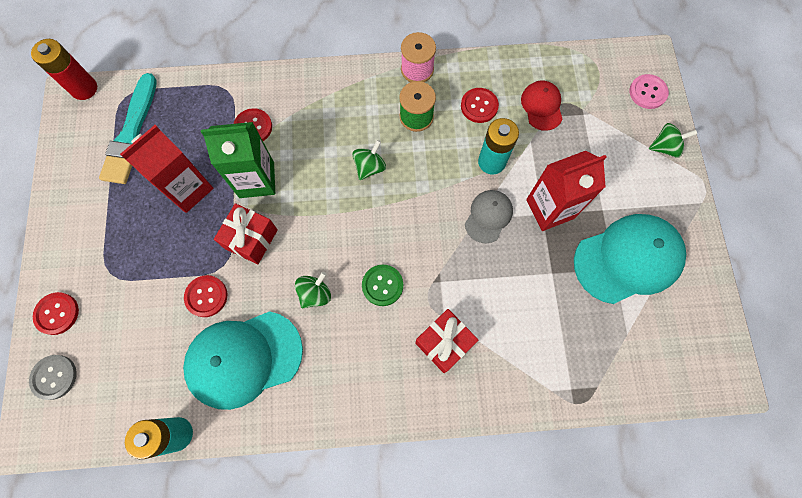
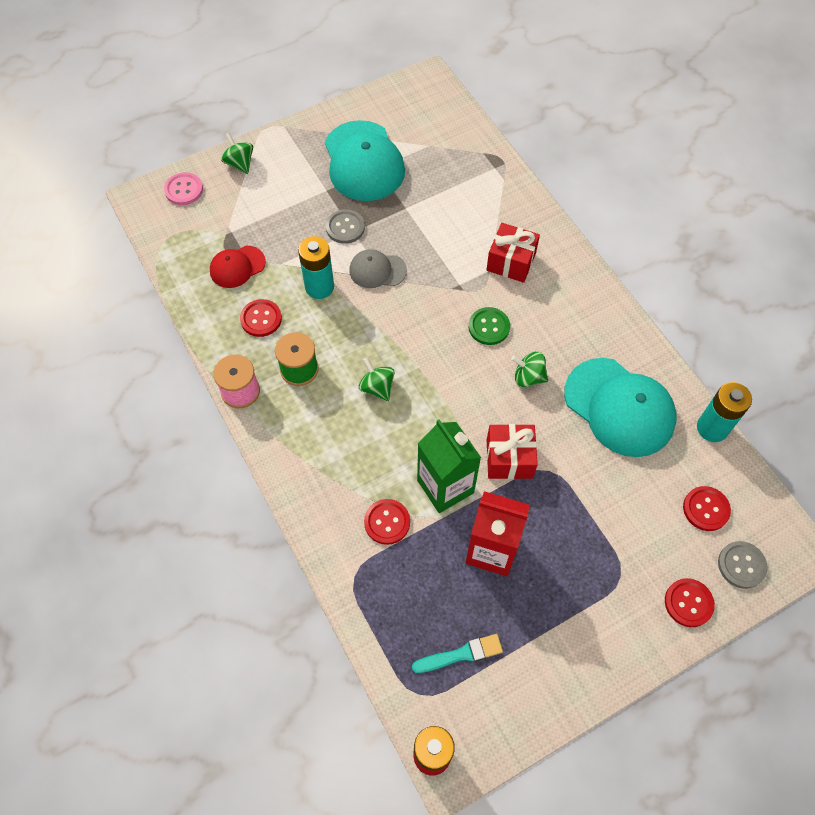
camera: 115 degrees left, 10 degrees down
turquoise brush [99,73,157,184] -> turquoise brush [412,634,503,673], size x0.58
red button [184,275,228,317] -> red button moved to [683,486,731,531]
green spinning top [352,140,386,180] -> green spinning top turned 45 degrees clockwise [359,358,395,401]
red carton [526,151,606,231] -> grey button [326,209,365,244]
turquoise cap [574,214,686,304] -> turquoise cap turned 150 degrees counterclockwise [325,120,405,201]

